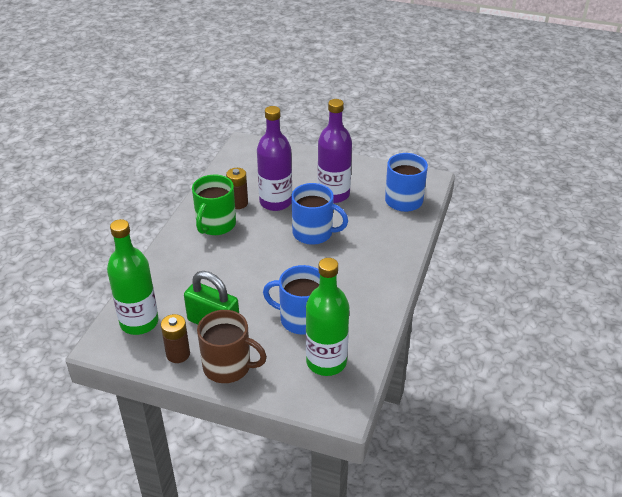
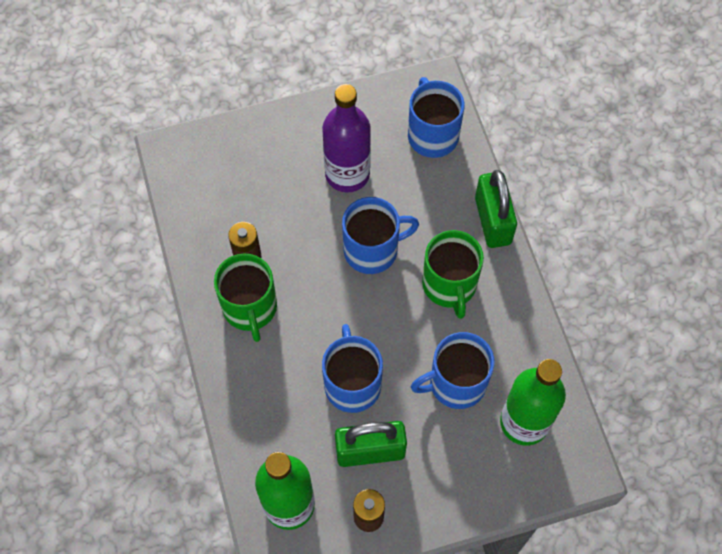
camera: 35 degrees left, 25 degrees up
brown mug [197,310,267,383] -> none
purple bottle [257,106,292,211] -> none
none -> blue mug [322,324,383,413]
none -> green mug [422,230,484,319]
none -> green padlock [475,170,517,248]

